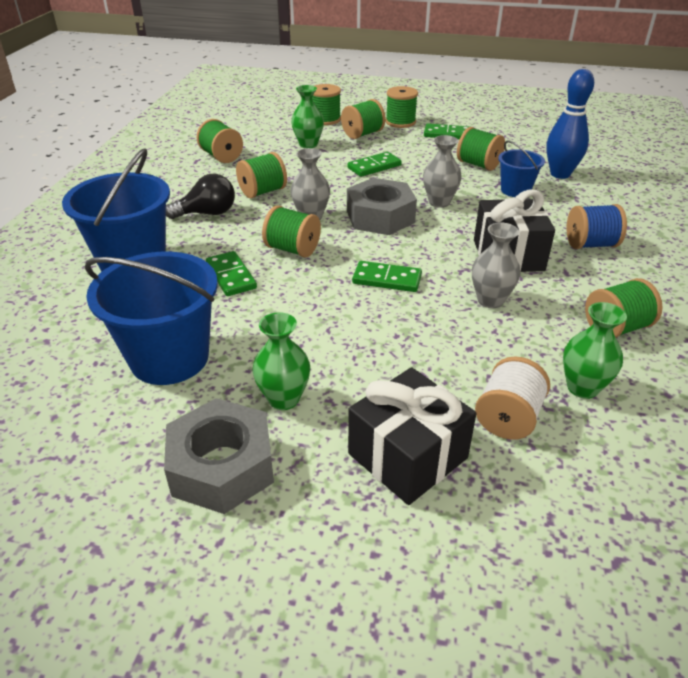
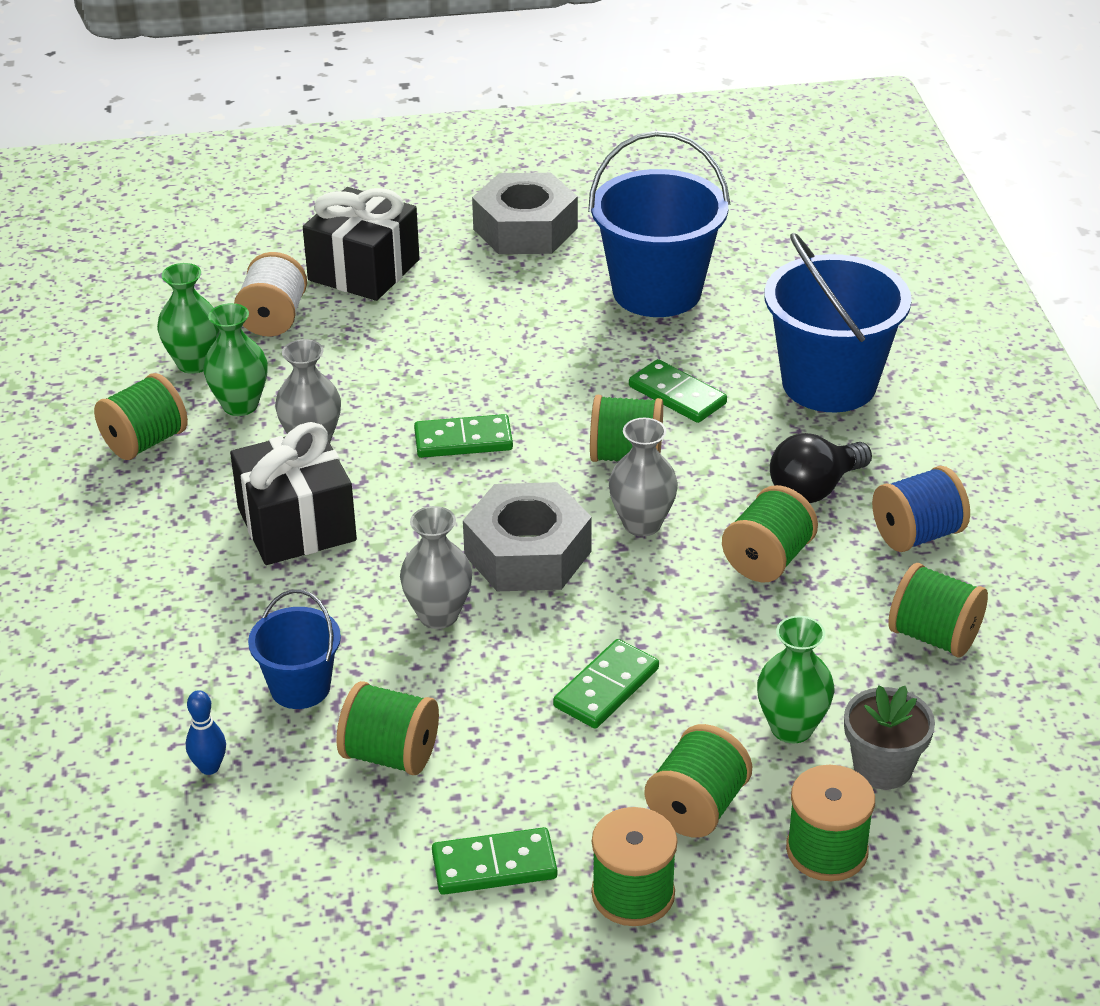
camera: 160 degrees right, 0 degrees up
green vase [253,312,310,410] -> green vase moved to [203,303,268,416]
blue bowling pin [546,69,594,179] -> blue bowling pin [186,690,226,775], size x0.46
blue spool [567,204,627,249] -> blue spool moved to [872,466,970,552]
none -> grey flower pot [844,685,935,789]

